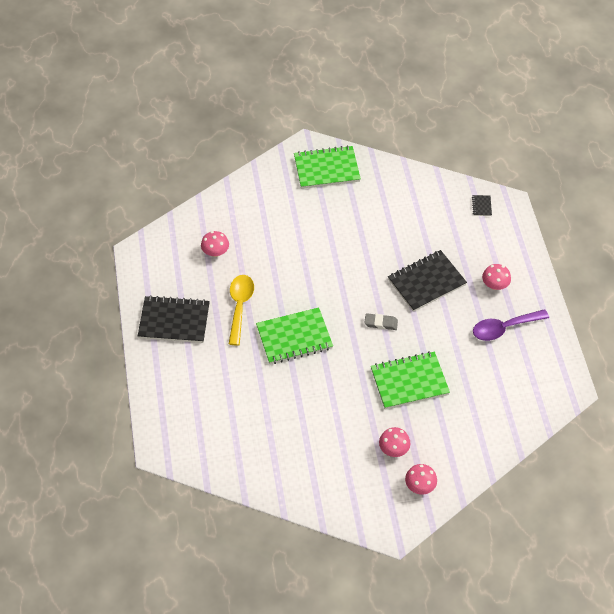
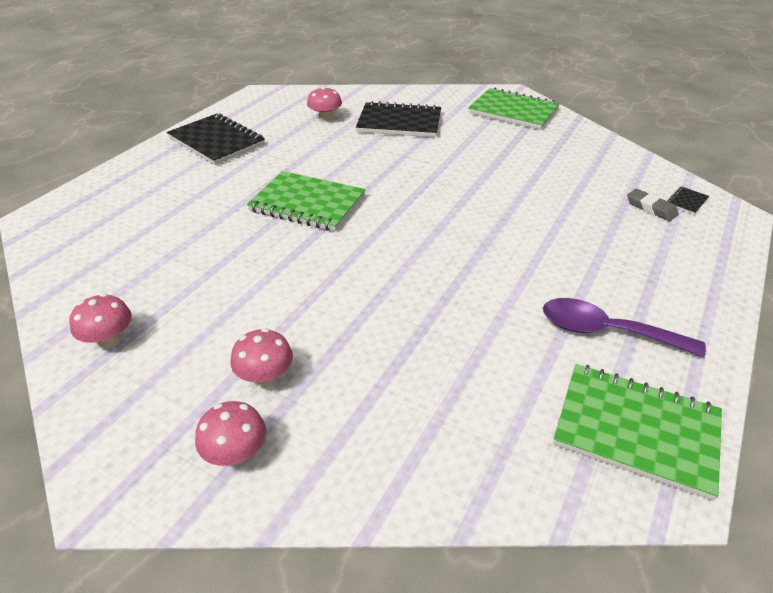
camera: 40 degrees right, 15 degrees down
yellow spoon [229,275,254,346] -> none
grey eraser [364,313,398,330] -> grey eraser moved to [627,189,679,221]
green notebook [371,351,450,409] -> green notebook moved to [553,364,722,500]
black notebook [388,250,467,312] -> black notebook moved to [356,101,441,137]
pink mushroom [482,264,511,290] -> pink mushroom moved to [69,293,132,349]

